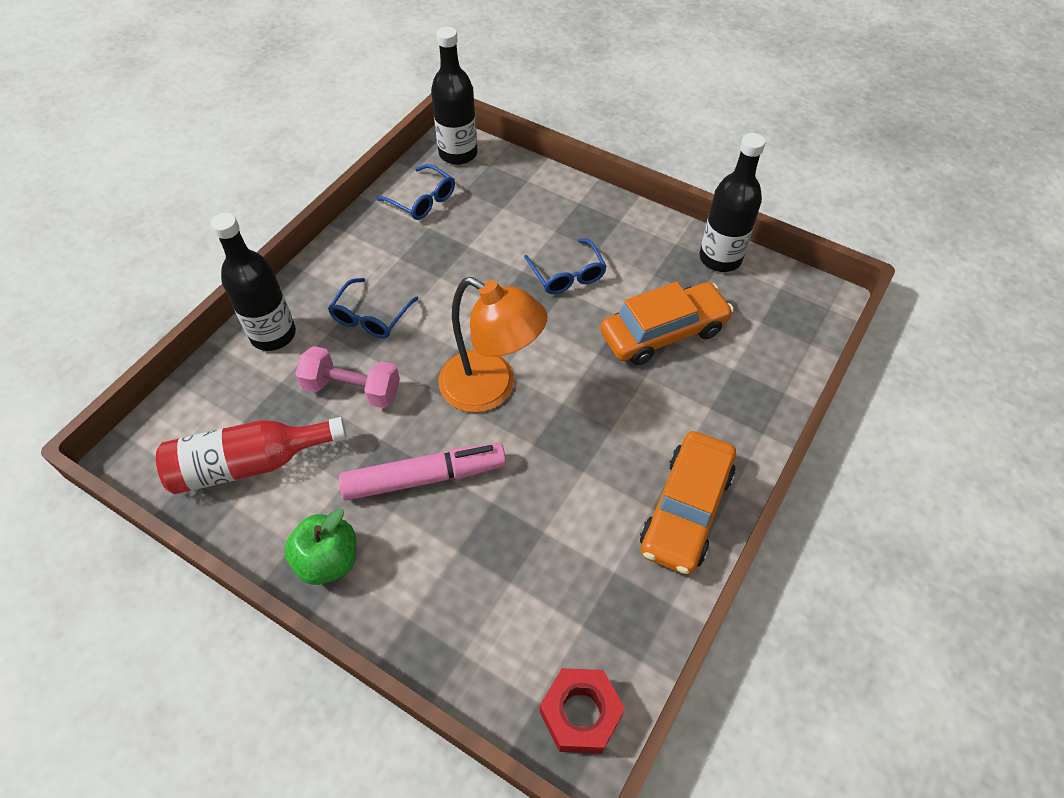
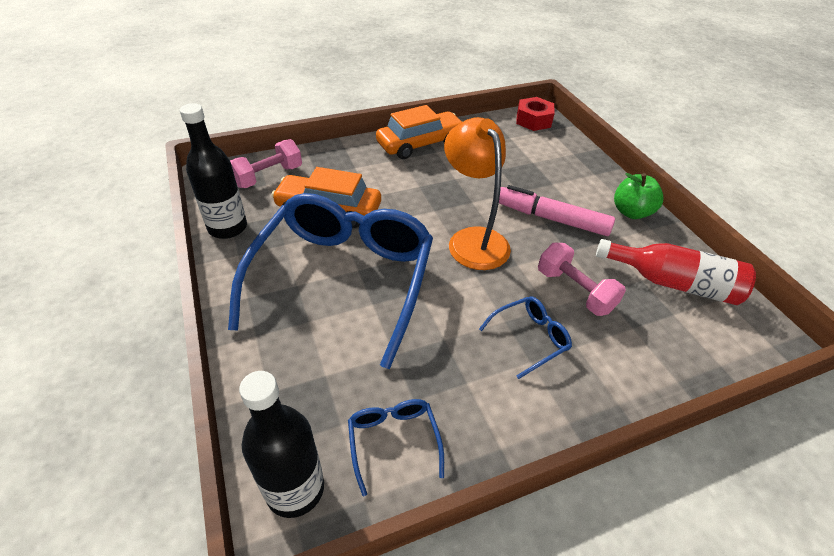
camera: 145 degrees left, 10 degrees down
black bottle [211,213,296,351] -> none
blue glasses [524,239,607,294] -> blue glasses [228,193,433,369], size x2.49
none -> pink dumbbell [230,139,302,188]

